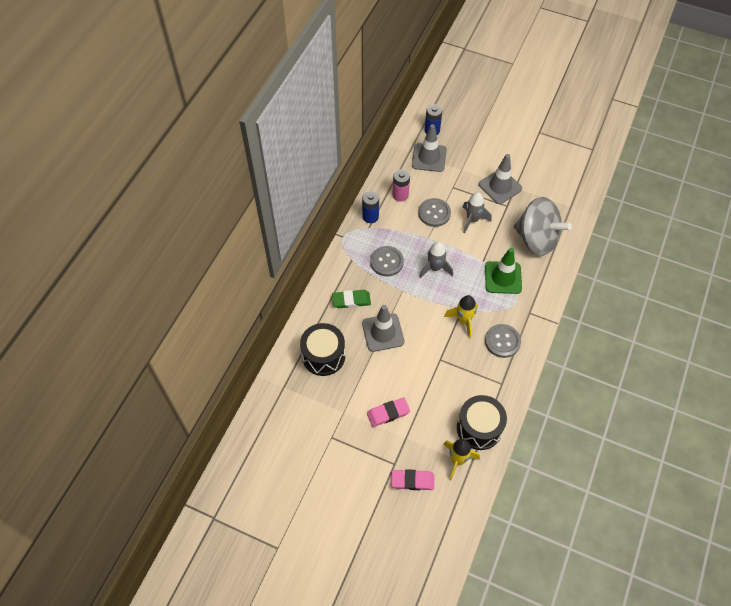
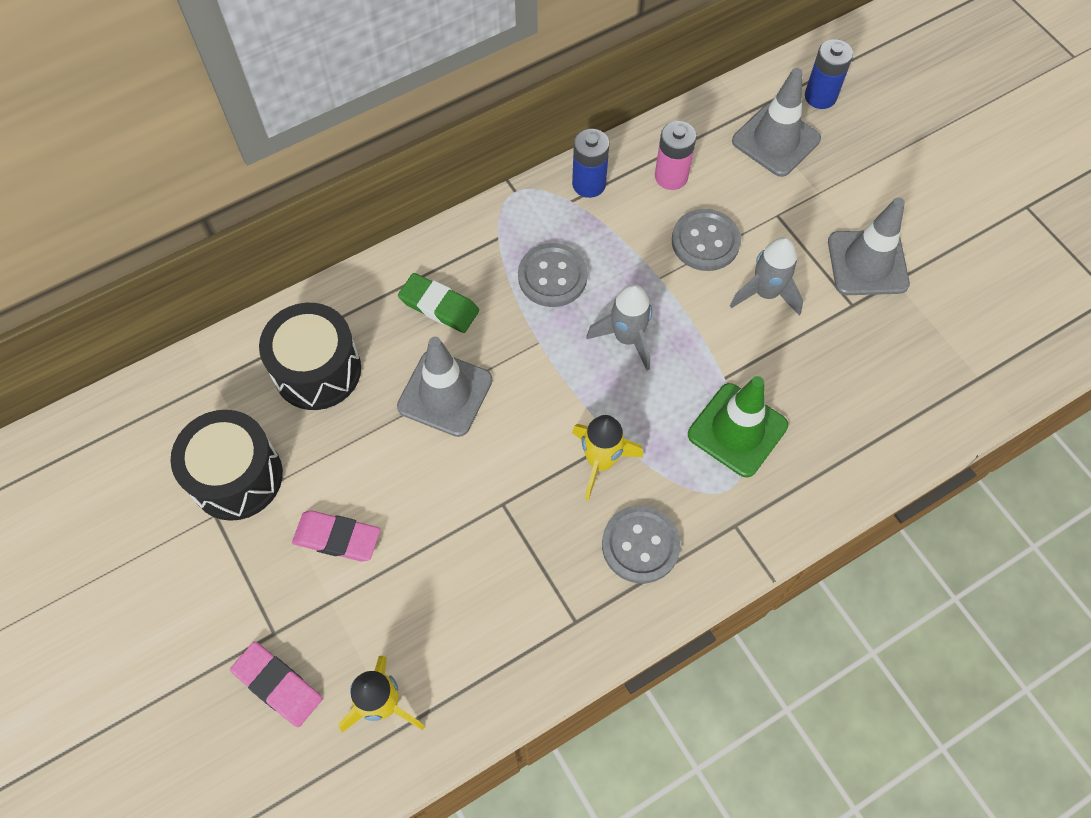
camera: 35 degrees right, 5 degrees up
black drum [457,395,507,450] -> black drum moved to [170,410,283,521]
grey spinning top [514,197,572,256] -> none

